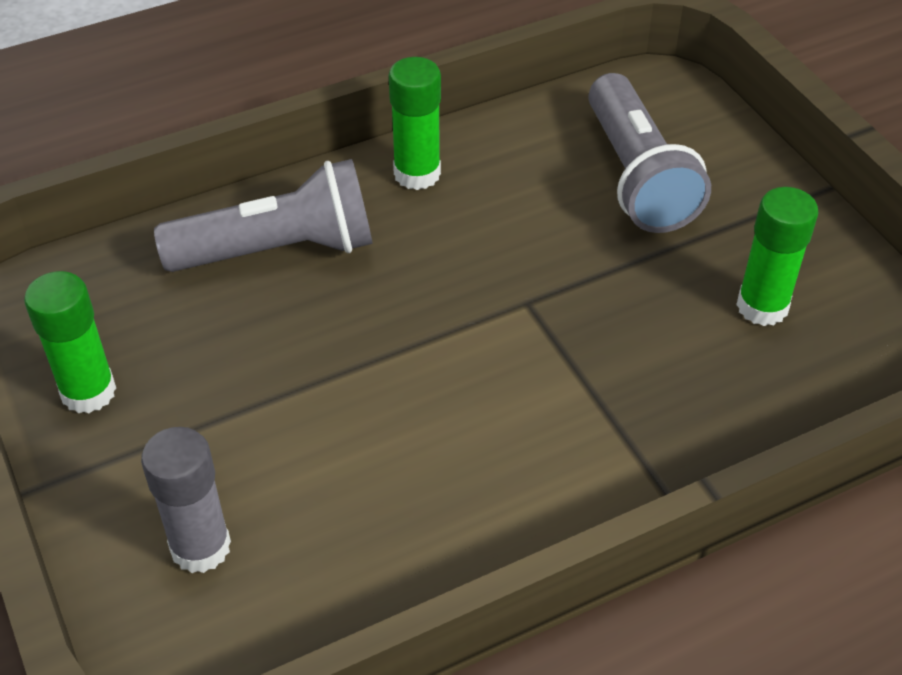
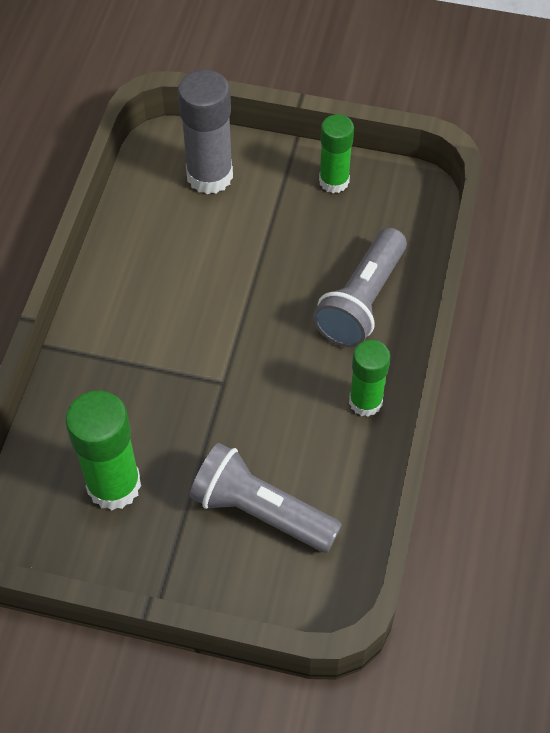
camera: 130 degrees right, 10 degrees up
grey glue stick [141,427,231,573] -> grey glue stick [178,69,233,194], size x1.54
green glue stick [736,187,819,326] -> green glue stick [65,391,141,510], size x1.54

